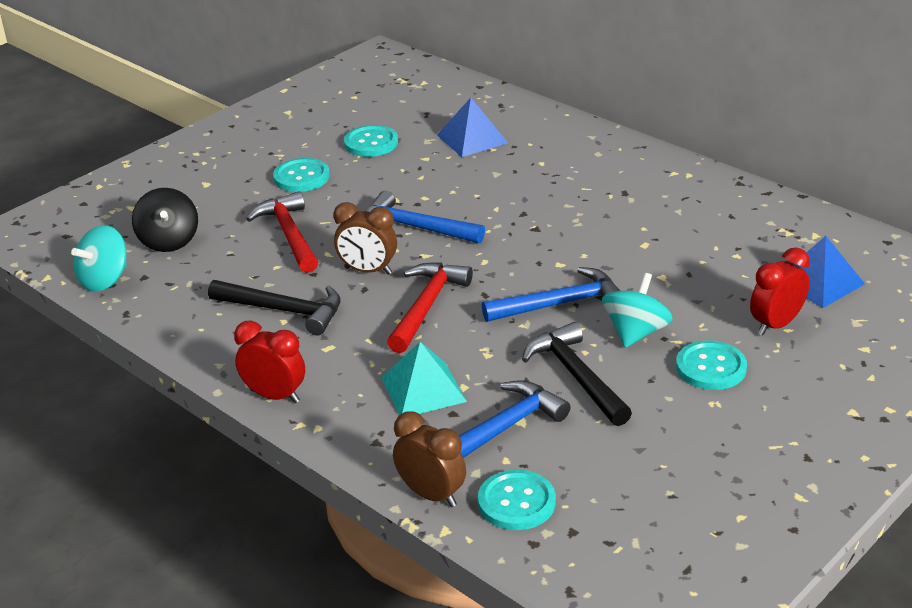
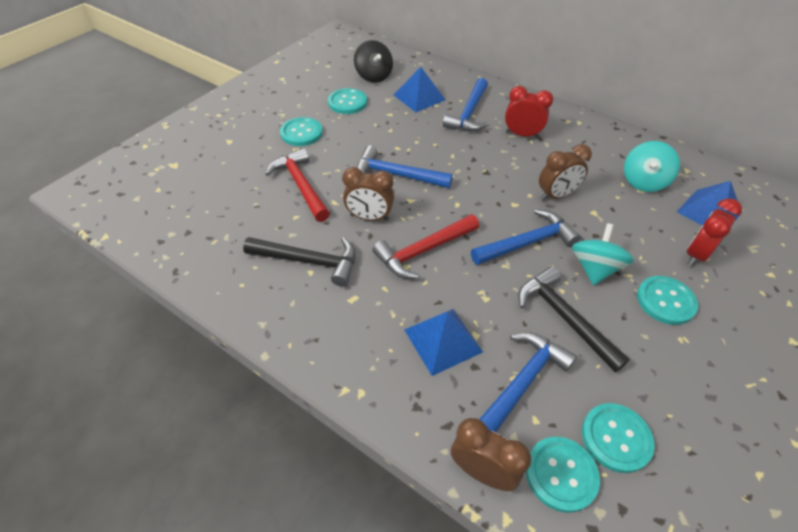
camera: 10 degrees left, 15 degrees up
turquoise spinning top [71,225,127,292] -> turquoise spinning top moved to [624,141,680,192]
black spinning top [132,188,198,252] -> black spinning top moved to [354,40,393,83]
red clock [234,321,305,403] -> red clock moved to [505,86,553,138]
turquoise pyramid [381,342,467,415] -> blue pyramid [404,309,483,376]
red hammer [387,262,473,353] -> red hammer turned 135 degrees counterclockwise [372,214,479,279]
none -> blue hammer [442,78,488,132]
none -> brown clock [539,144,592,201]
none -> turquoise button [582,403,655,473]

